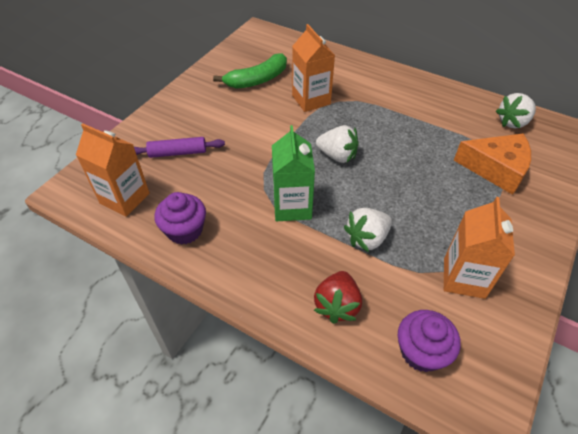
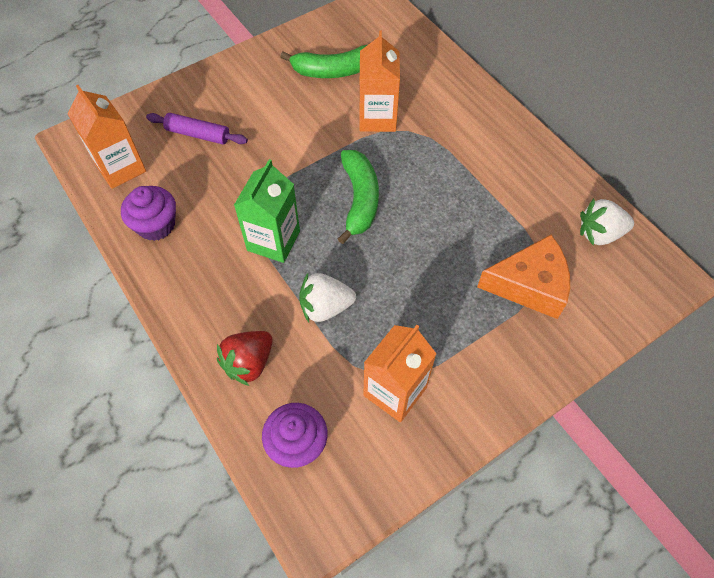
camera: 25 degrees right, 10 degrees up
white strawberry [316,125,359,163] -> green banana [338,150,379,244]
orange cheese [454,134,531,195] -> orange cheese turned 45 degrees counterclockwise [477,235,570,319]

